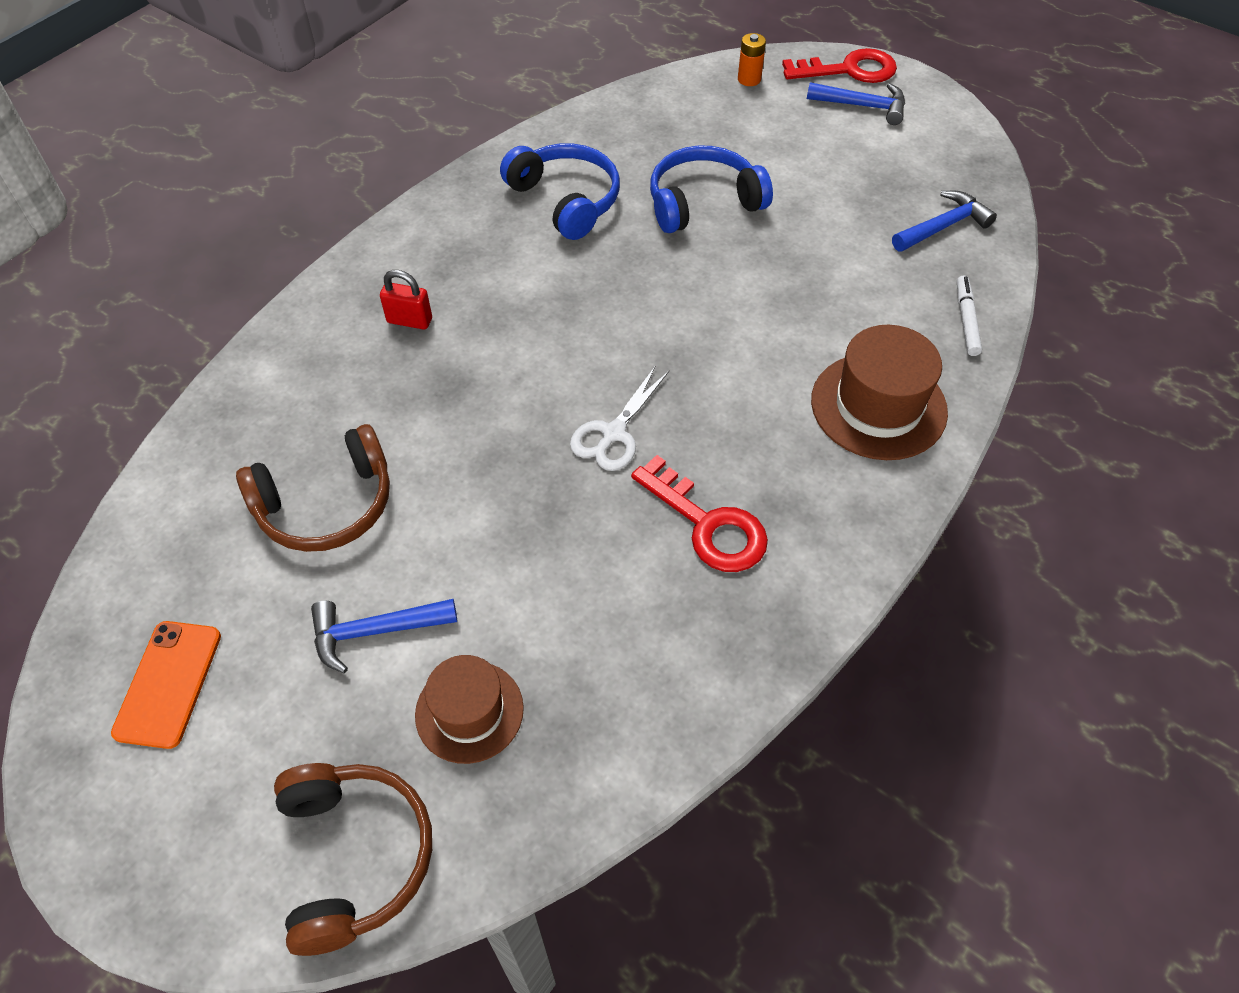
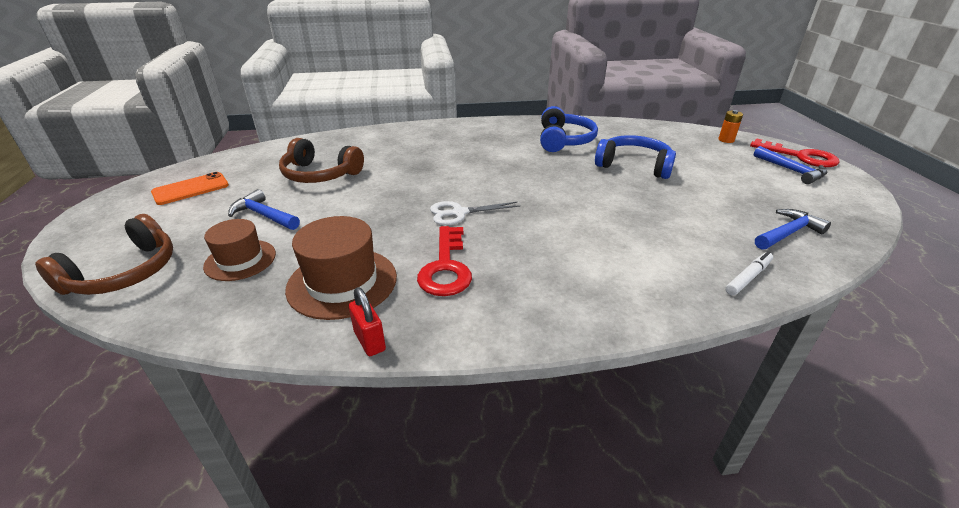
camera: 45 degrees right, 20 degrees down
red padlock [380,270,432,330] -> red padlock moved to [349,287,386,356]
brown hat [811,325,948,460] -> brown hat moved to [285,216,397,320]
blue hammer [892,191,997,252] -> blue hammer turned 45 degrees counterclockwise [755,209,831,250]

